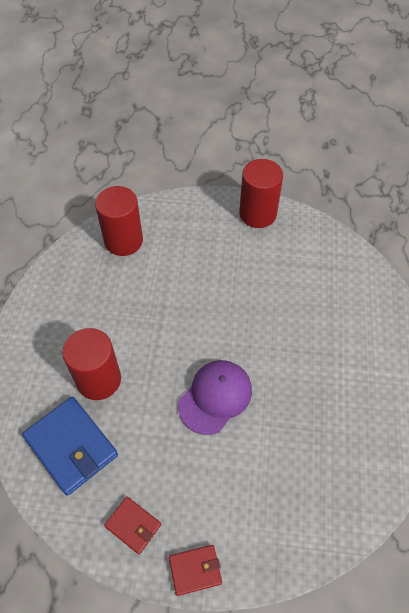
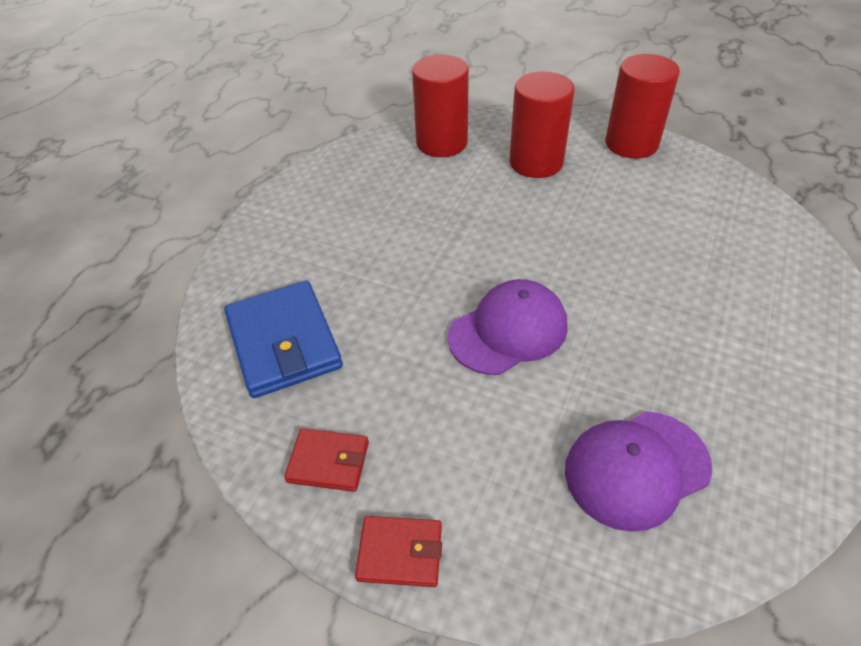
camera: 20 degrees right, 10 degrees down
red cylinder [62,328,121,400] -> red cylinder moved to [509,72,575,178]
red wallet [104,497,161,554] -> red wallet turned 45 degrees counterclockwise [284,428,369,492]
none -> purple cap [565,411,712,532]

